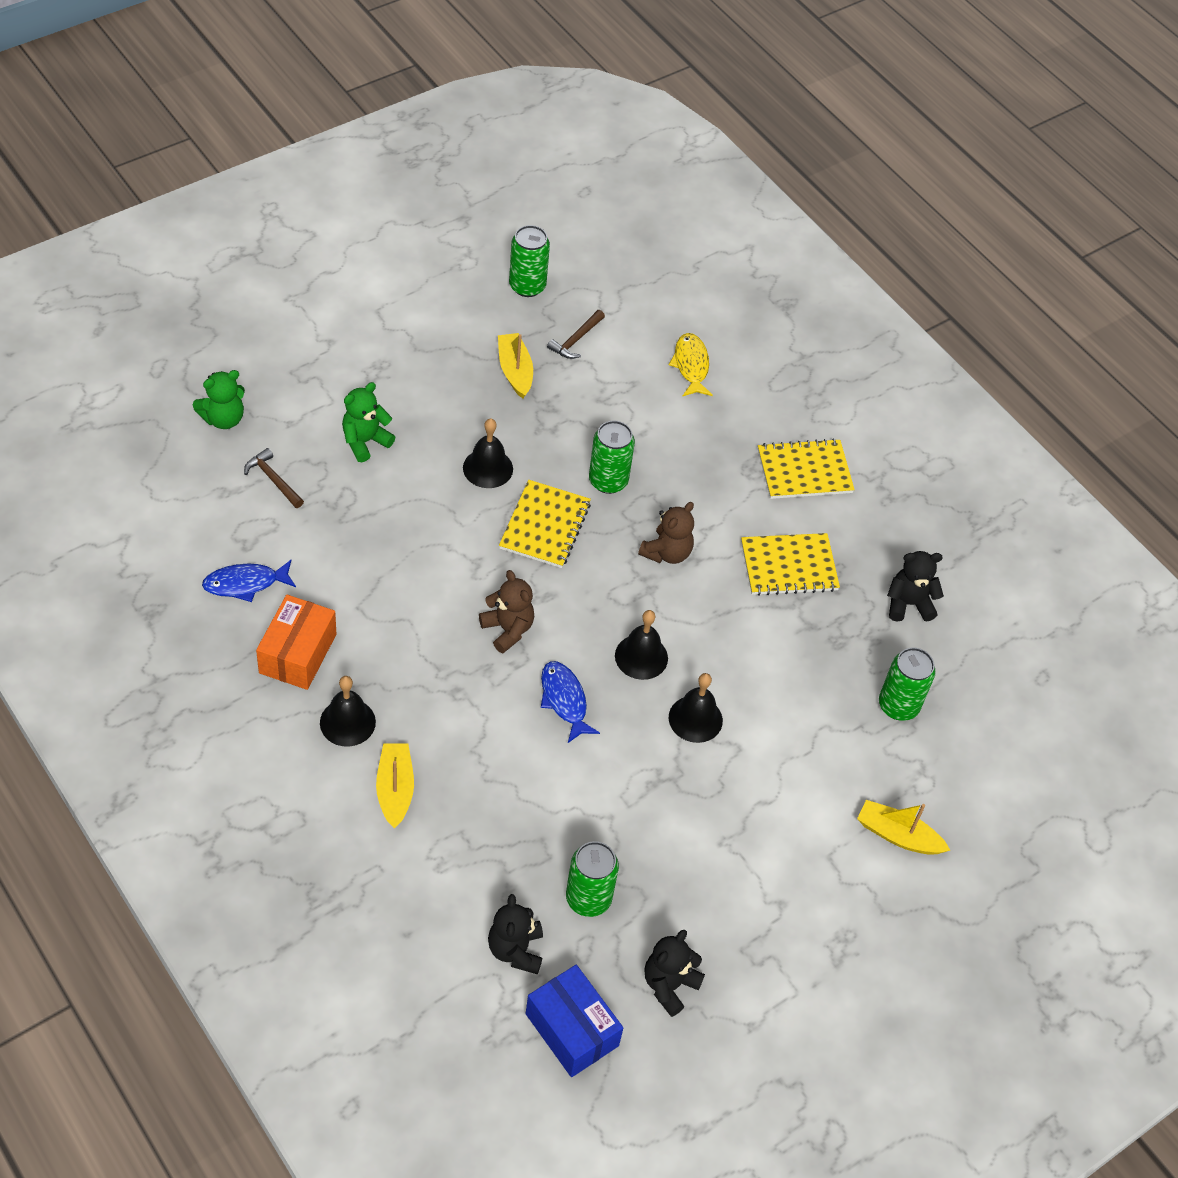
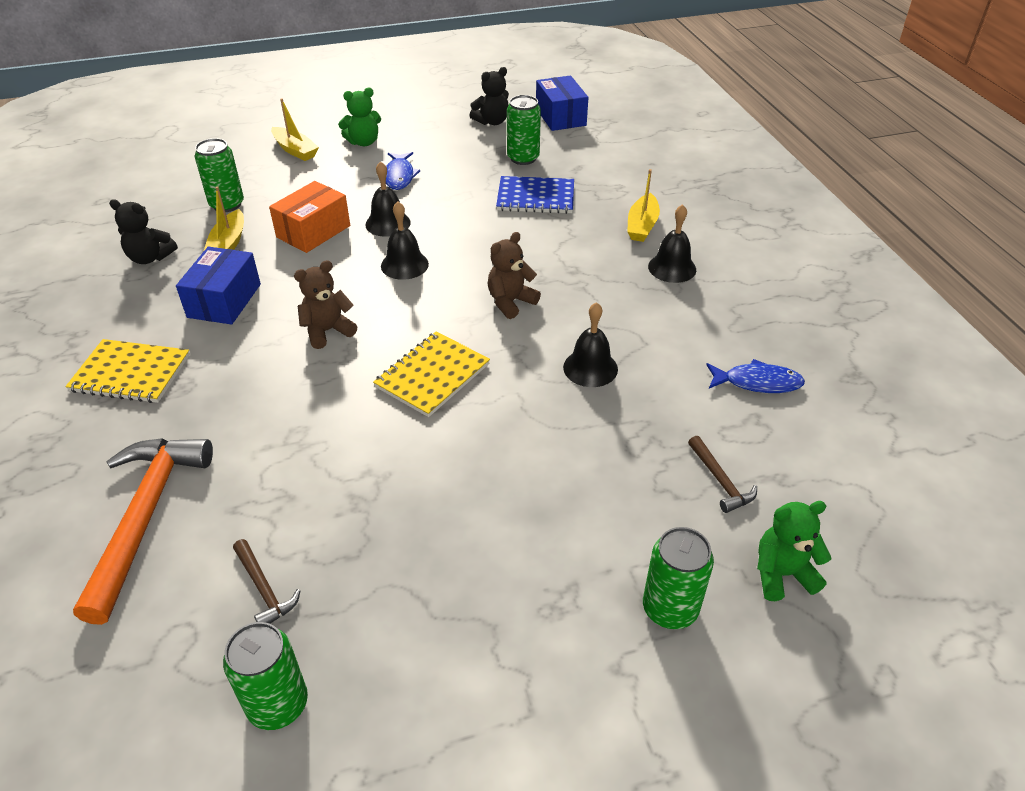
camera: 155 degrees left, 10 degrees down
orange box [256,594,336,690] -> orange box moved to [269,181,350,253]
green teddy bear [342,382,395,462] -> green teddy bear moved to [338,88,381,146]
black bell [463,418,513,488] -> black bell moved to [563,302,618,387]
brown teddy bear [479,570,534,653] -> brown teddy bear turned 60 degrees clockwise [487,232,541,319]
black teddy bear [488,894,543,974] -> none
yellow boat [498,333,533,399] -> yellow boat moved to [203,186,244,252]
blue fish [541,661,600,743] -> blue fish moved to [386,152,420,190]
brown hammer [547,310,605,359] -> brown hammer turned 90 degrees clockwise [233,539,301,624]
green can [589,421,635,494] -> green can moved to [643,527,714,629]
yellow fish [669,333,713,397] -> orange hammer [73,438,213,625]
yellow notebook [741,533,840,596] -> blue box [176,247,261,325]
none -> blue notebook [496,176,574,214]

